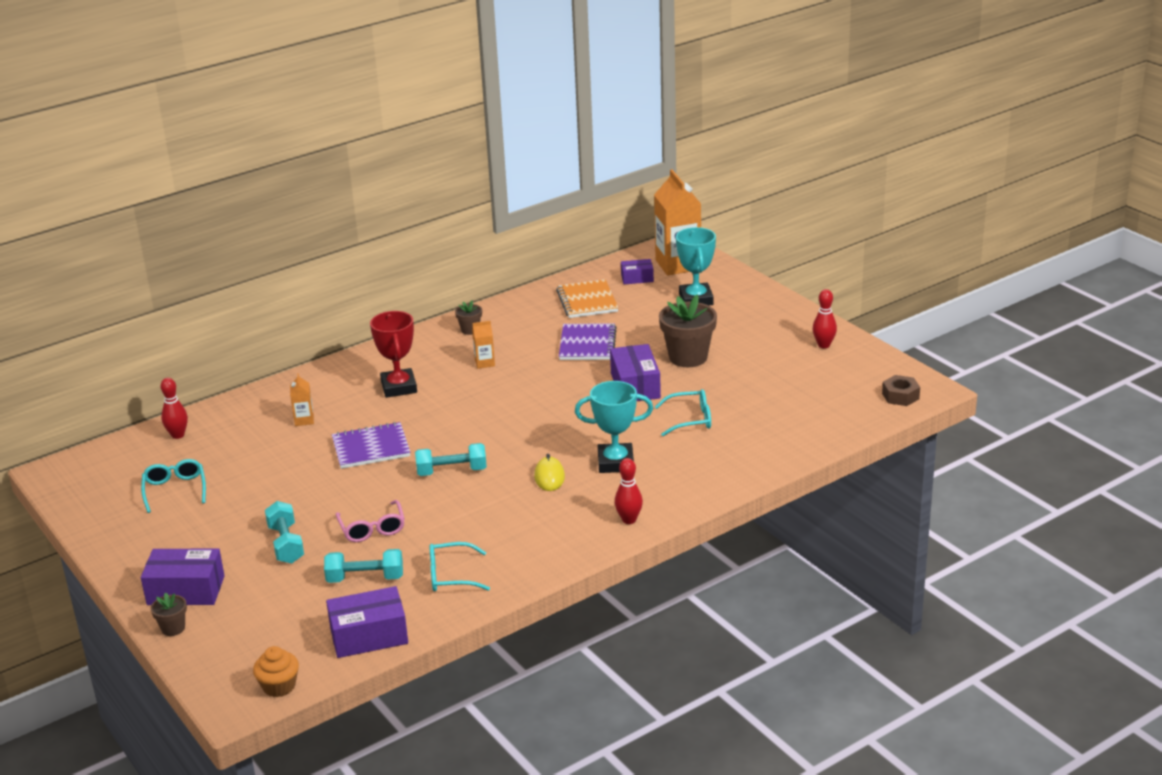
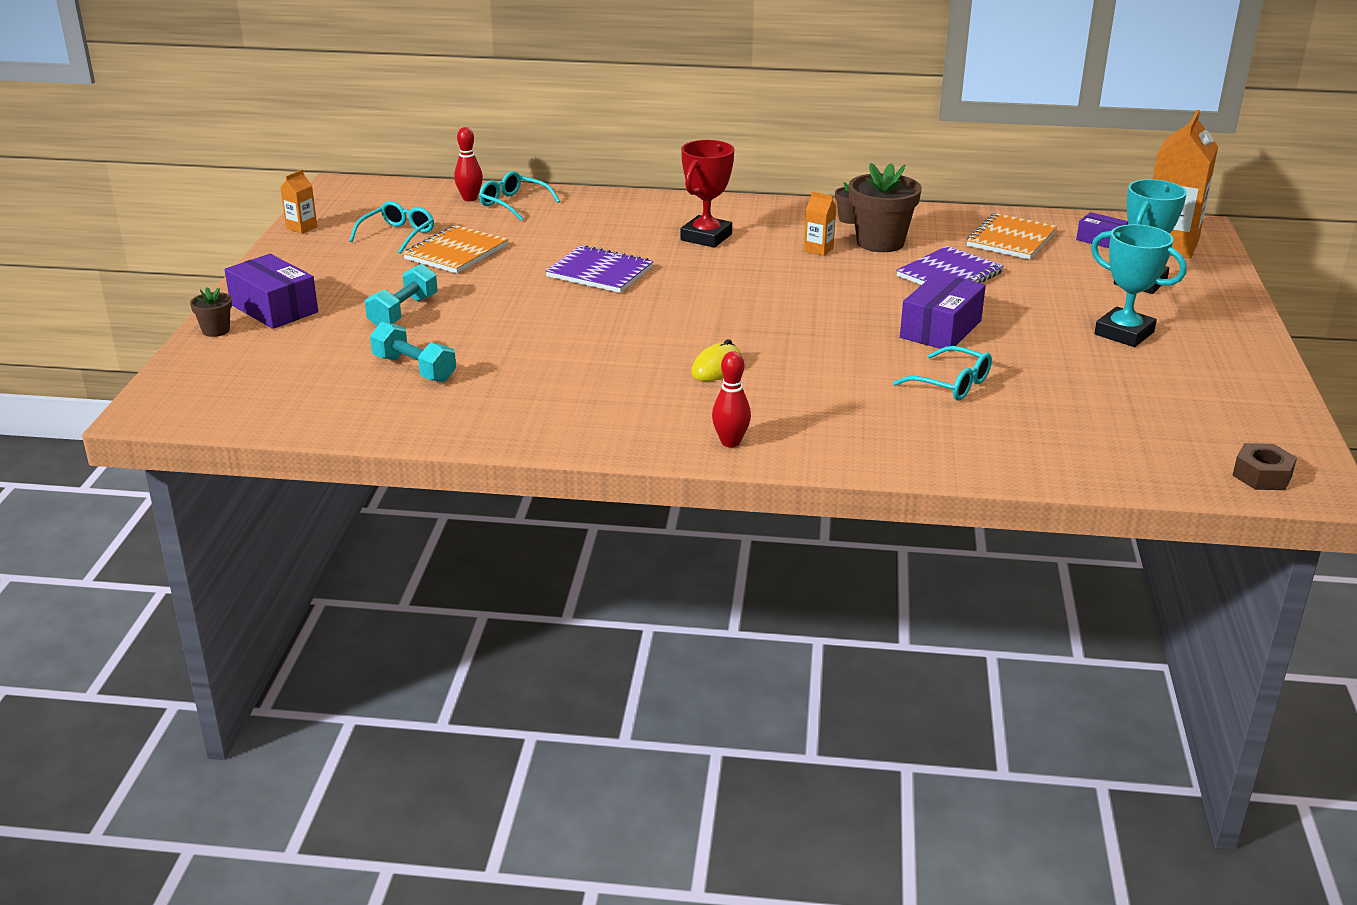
camera: 40 degrees right, 0 degrees up
orange cupcake [253,646,299,697] -> none
orange carton [290,373,314,426] -> orange carton moved to [280,170,317,234]
purple box [326,586,408,658] -> none
pink glasses [335,500,405,542] -> none
turquoise dumbbell [415,443,487,476] -> none
turquoise glasses [429,542,490,591] -> turquoise glasses moved to [479,171,560,221]
turquoise trophy [575,381,653,473] -> turquoise trophy moved to [1091,224,1187,347]
brown flower pot [659,295,717,367] -> brown flower pot moved to [849,163,922,252]
red bowling pin [813,289,837,348] -> none
none -> orange notebook [403,225,508,273]

